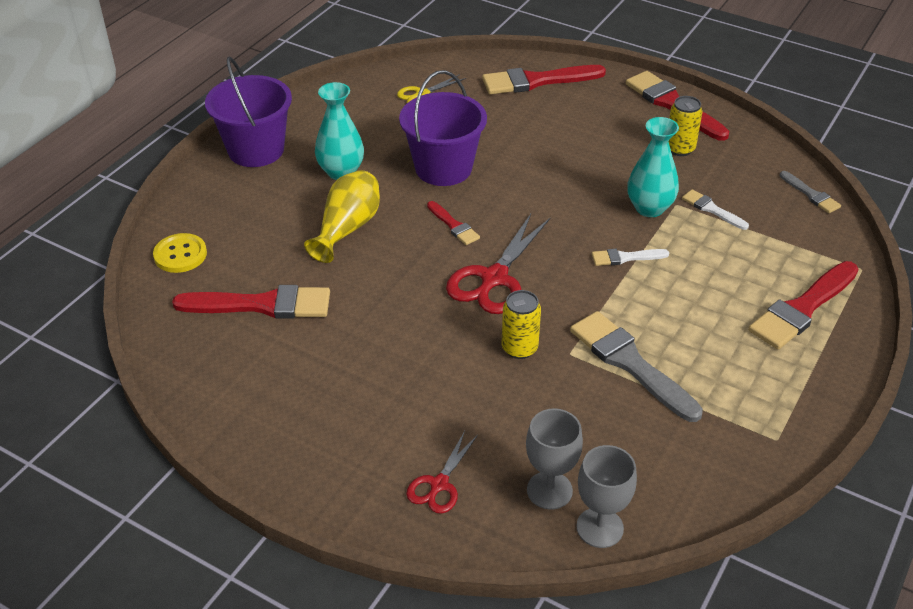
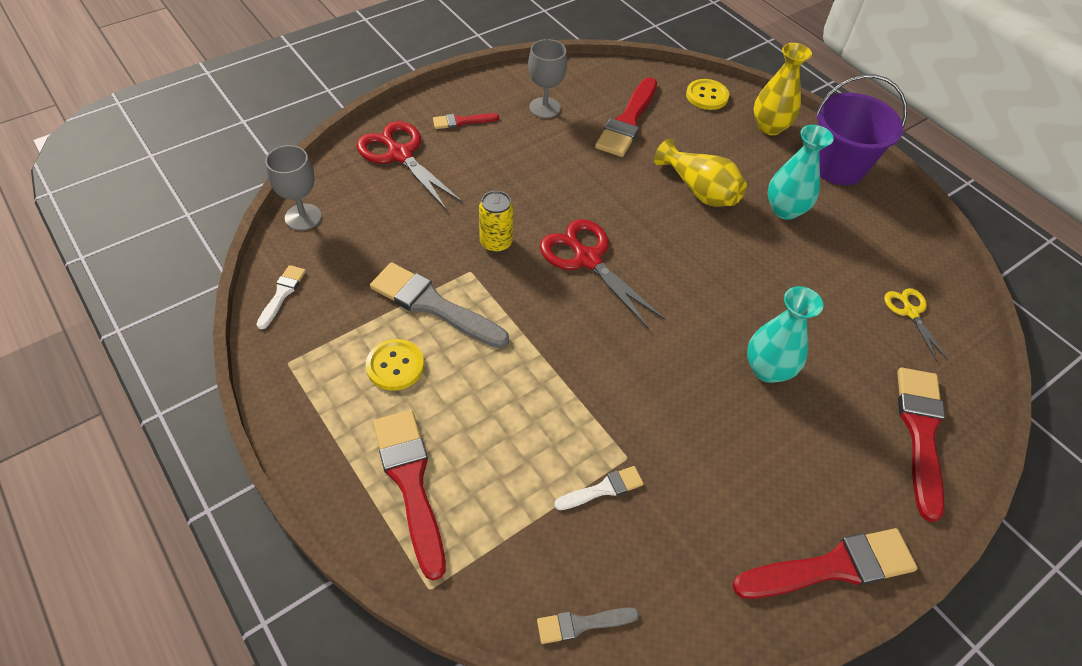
camera: 110 degrees right, 10 degrees up
purple bucket [399,70,487,186] -> none
red scissors [406,431,478,514] -> red scissors [356,121,463,209], size x1.74
red brush [427,201,480,245] -> red brush moved to [433,113,499,129]
grey goblet [526,408,583,510] -> grey goblet moved to [528,39,567,118]
grey brush [570,311,703,422] -> grey brush turned 135 degrees counterclockwise [370,263,509,349]
white brush [592,249,669,266] -> white brush moved to [256,265,306,330]
turquoise vase [627,117,679,217] -> turquoise vase moved to [747,286,824,383]
yellow can [668,96,703,156] -> none
none -> yellow button [366,339,424,391]
none -> yellow vase [753,43,812,135]

